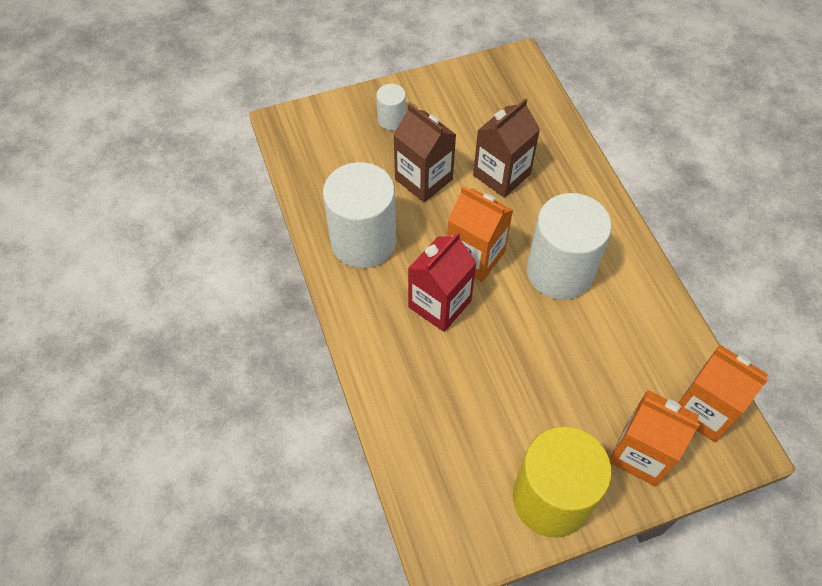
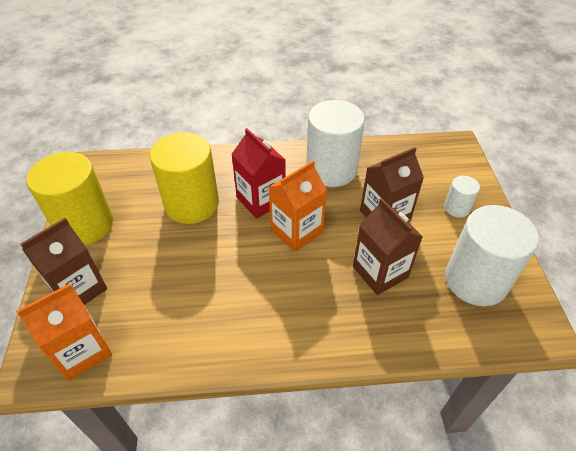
camera: 105 degrees right, 10 degrees down
white cylinder [527,193,612,300] -> white cylinder moved to [445,205,539,306]
orange carton [610,390,700,487] -> brown carton [20,218,107,305]
none -> yellow cylinder [150,132,219,224]

